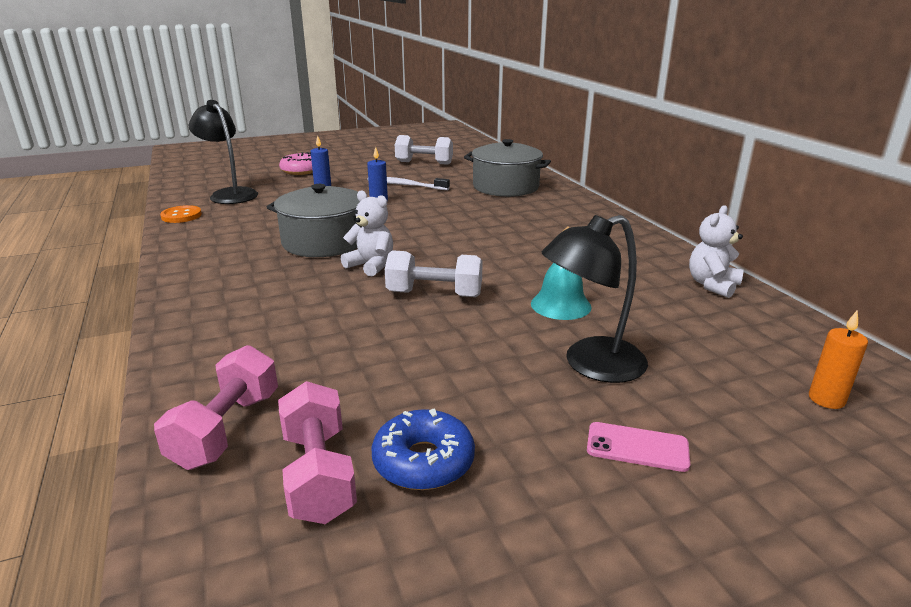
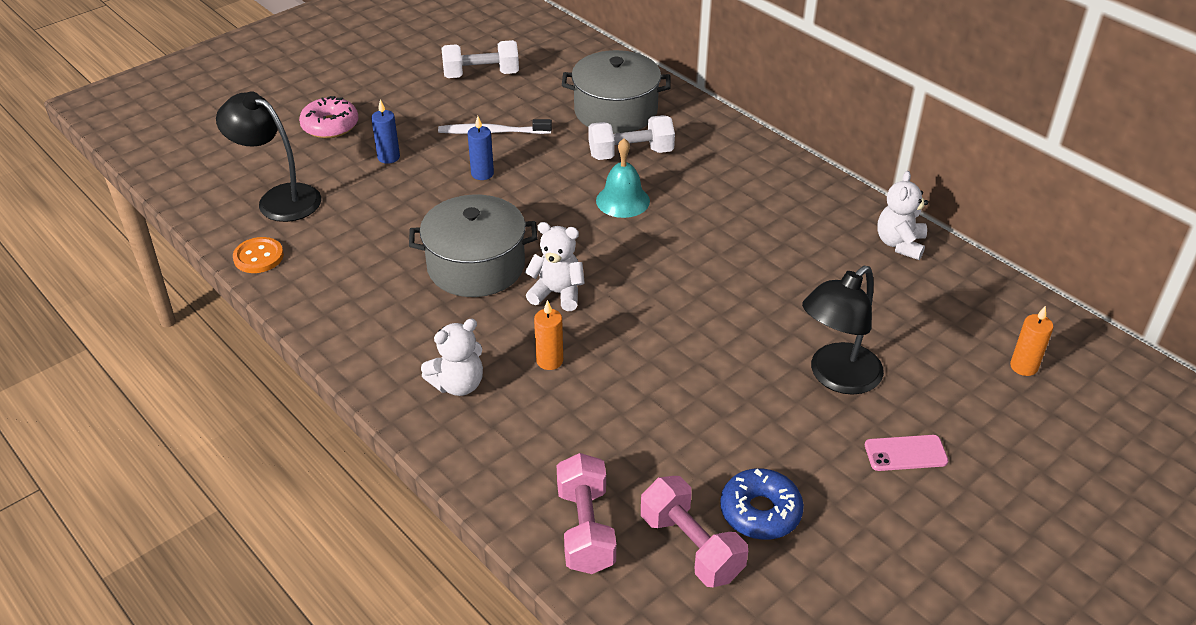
camera: 20 degrees left, 15 degrees up
white dumbbell [385,250,483,297] -> white dumbbell moved to [589,115,675,160]
turquoise bell [531,226,591,320] -> turquoise bell moved to [596,138,650,218]
none -> white teddy bear [421,319,483,396]
none -> orange candle [534,300,563,370]

